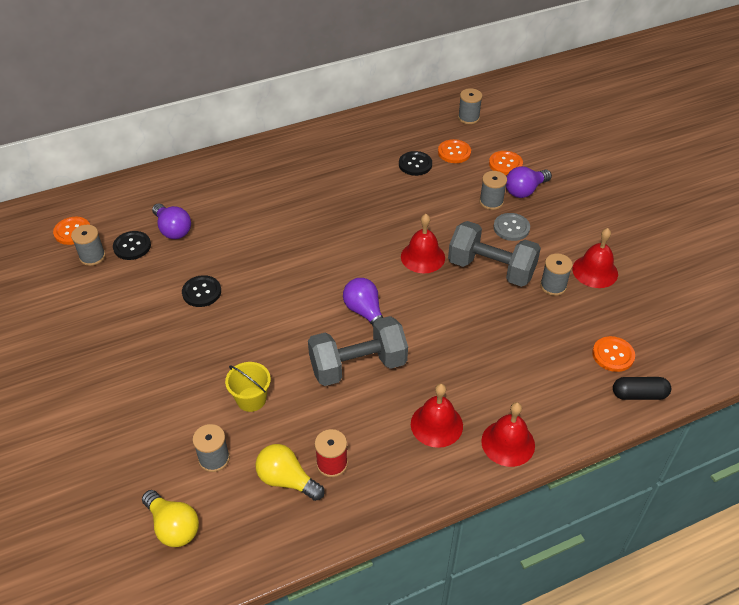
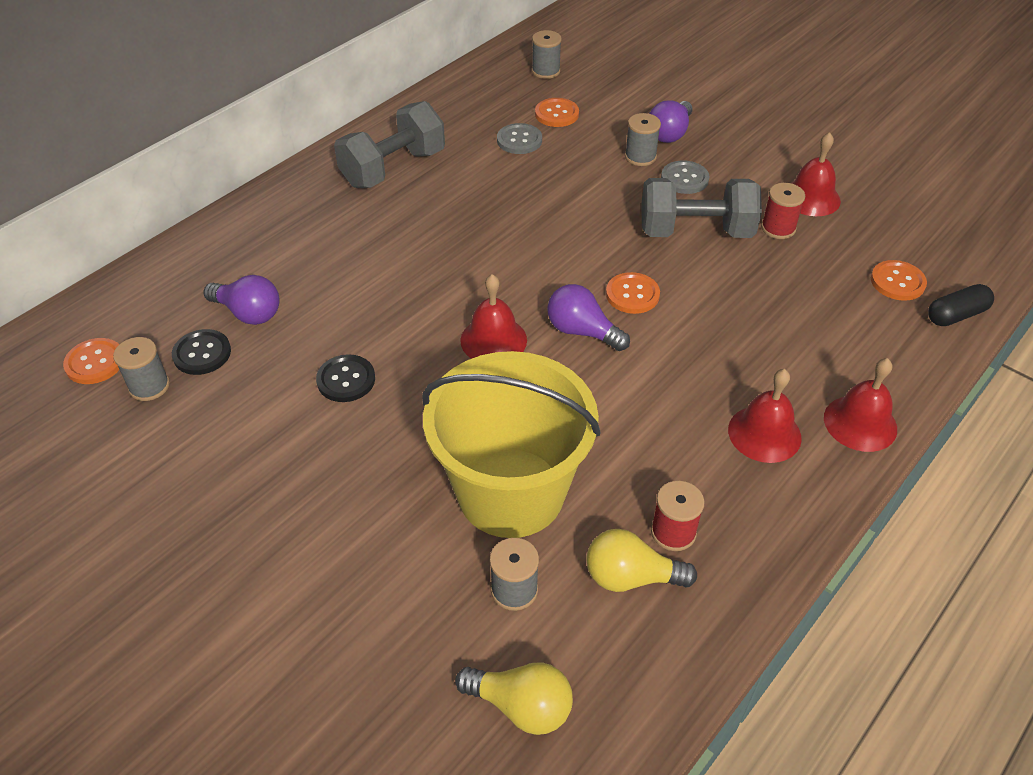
camera: 25 degrees left, 0 degrees up
yellow bucket [225,362,271,412] -> yellow bucket [422,351,600,538], size x2.45
grey dumbbell [308,316,408,386] -> grey dumbbell moved to [334,101,445,188]
black button [399,151,432,176] -> grey button [497,123,542,154]
red bell [401,214,445,273] -> red bell moved to [460,274,527,359]
orange button [489,151,523,175] -> orange button moved to [606,272,660,314]
grey spool [540,254,573,296] -> red spool [761,183,805,239]

